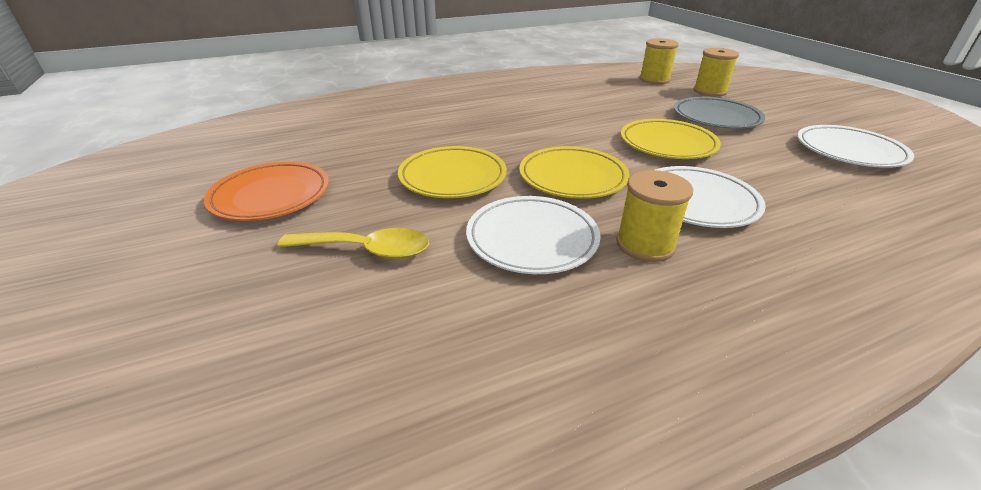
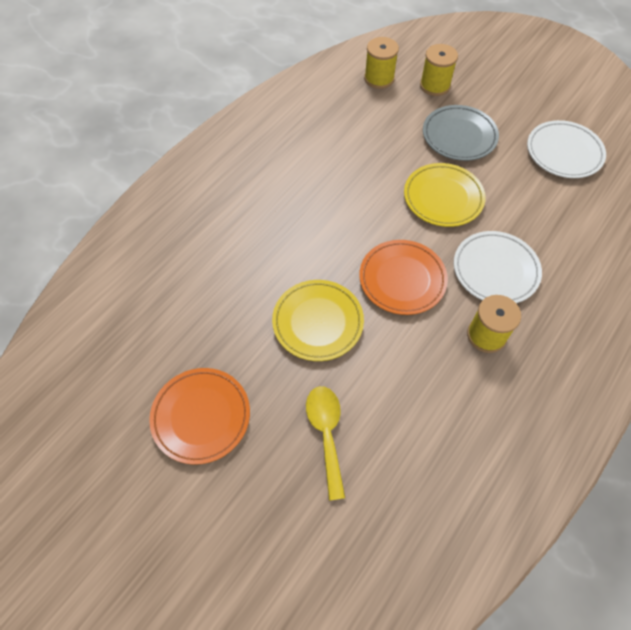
camera: 30 degrees left, 25 degrees up
yellow spoon [277,228,429,259] -> yellow spoon turned 75 degrees counterclockwise [306,386,345,501]
white plate [466,196,601,274] -> none
yellow plate [519,146,629,199] -> orange plate [359,240,448,315]

